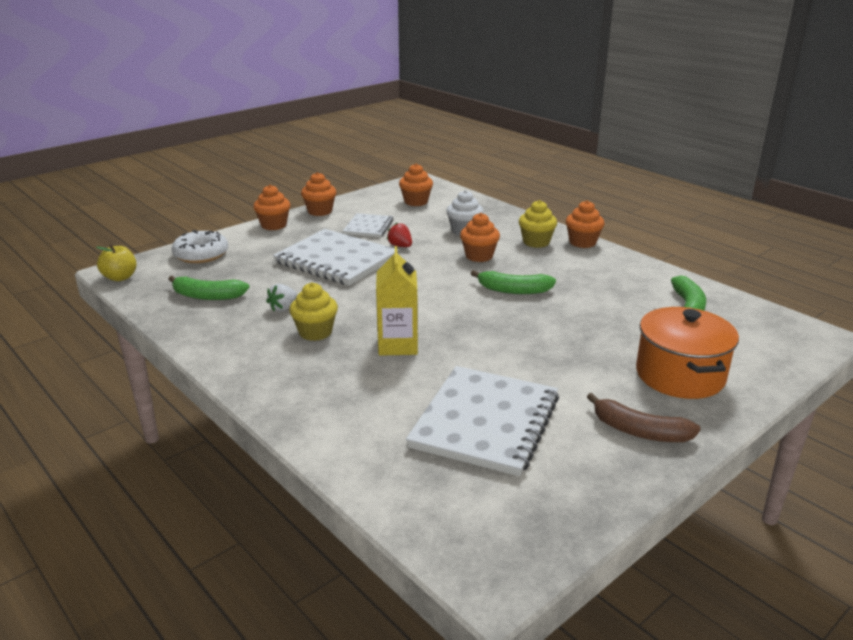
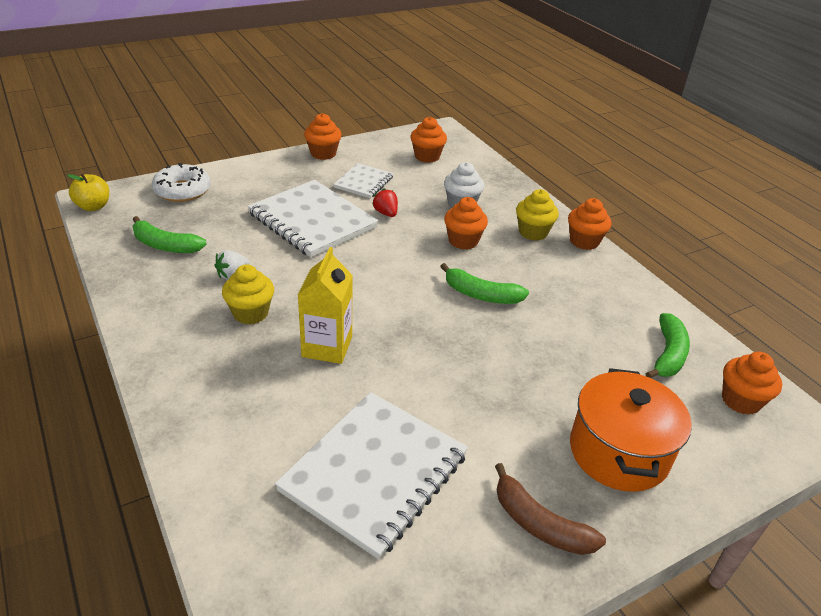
camera: 10 degrees right, 10 degrees up
orange cupcake [253,185,290,230] -> orange cupcake moved to [722,352,782,415]

